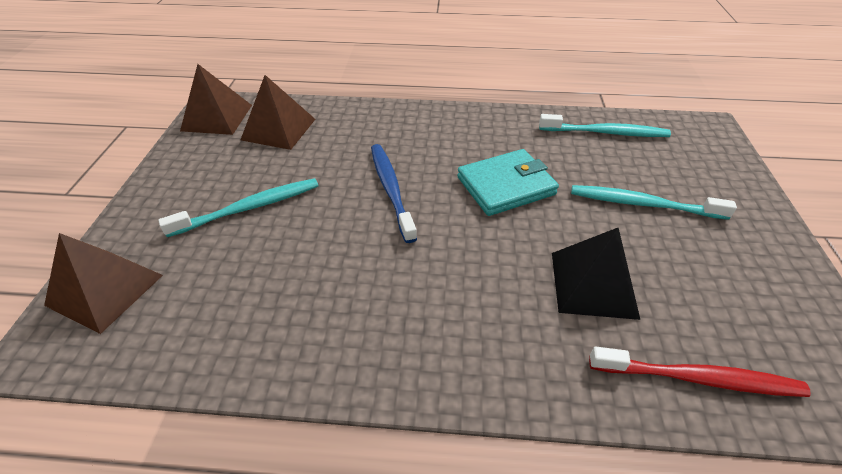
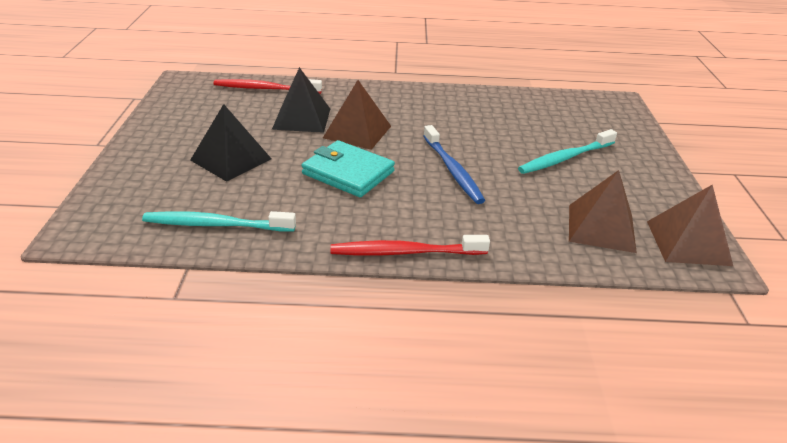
camera: 175 degrees right, 10 degrees down
brown pyramid [44,233,163,334] -> brown pyramid moved to [323,80,391,150]
turquoise wallet [457,149,559,216] -> turquoise wallet turned 60 degrees clockwise [302,140,395,197]
turquoise toothbrush [571,185,737,220] -> black pyramid [190,104,271,182]
none -> red toothbrush [330,235,490,256]

